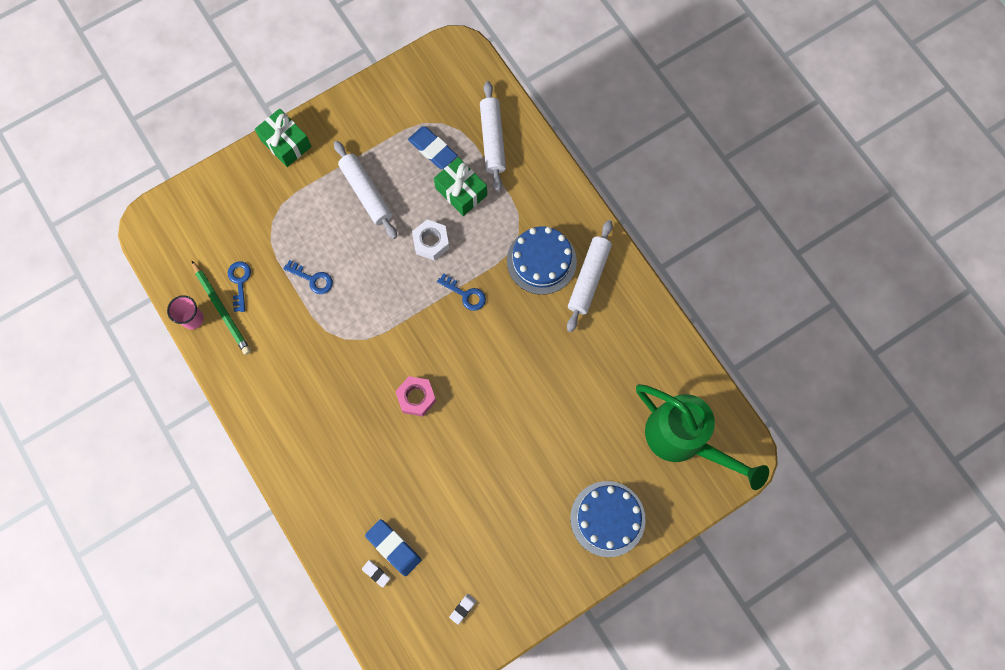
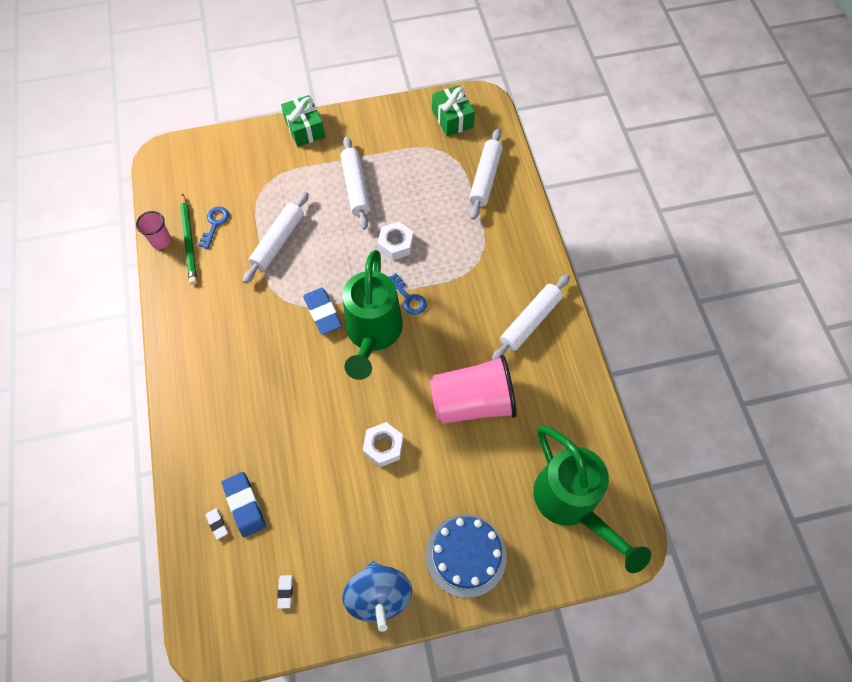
camera: 20 degrees right, 10 degrees down
blue key [283,260,333,294] -> white rolling pin [243,192,309,284]
pink nut [395,376,436,417] -> none
blue eraser [408,126,458,169] -> blue eraser moved to [303,288,342,335]
green gift [434,157,487,216] -> green gift moved to [432,85,475,136]
white eraser [449,594,476,625] -> white eraser turned 60 degrees counterclockwise [277,575,293,609]
blue cake [507,226,577,295] -> none
none -> blue spinning top [342,561,412,632]
none -> green watering can [343,250,403,380]
none -> white nut [363,422,403,467]
none -> pink cup [430,355,517,424]

